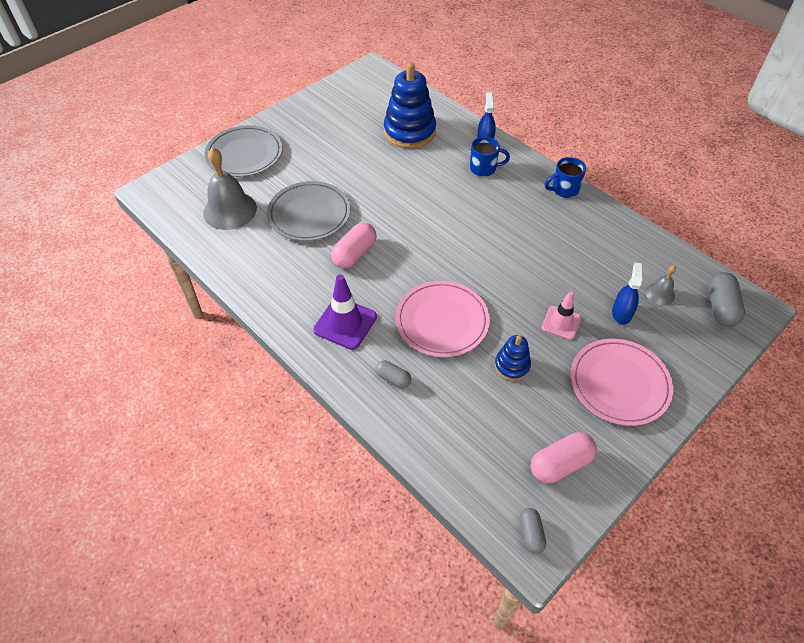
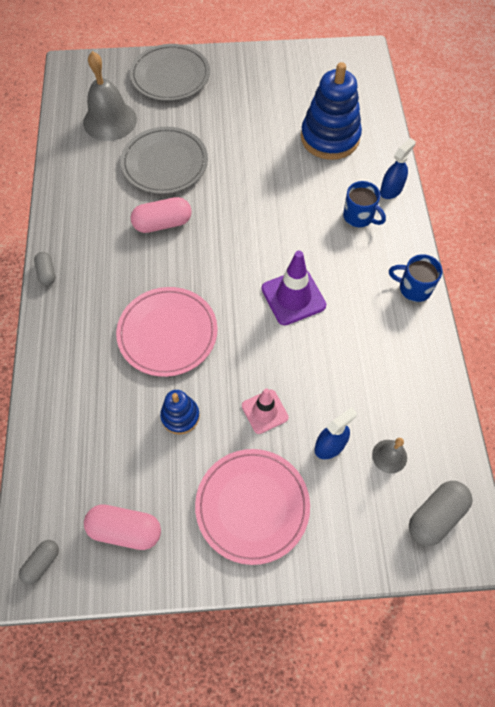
camera: 40 degrees right, 10 degrees up
purple traffic cone [313,274,377,350] -> purple traffic cone moved to [262,251,326,325]
grey capsule [376,360,411,388] -> grey capsule moved to [34,252,55,286]

